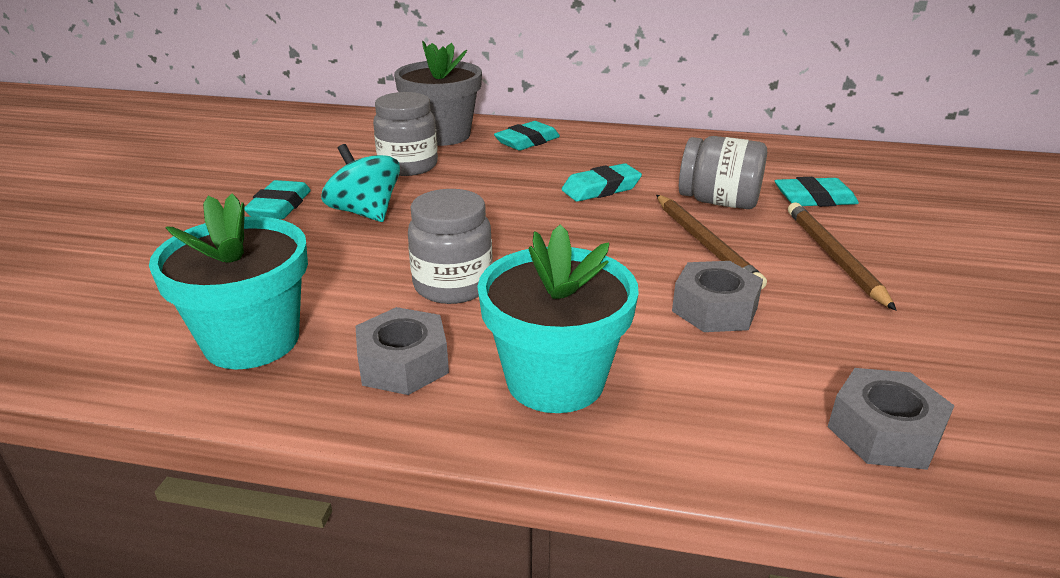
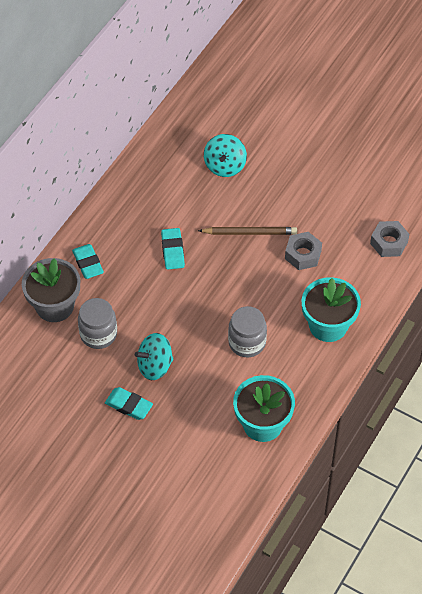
camera: 70 degrees left, 25 degrees up
grey nut [355,307,449,395] -> none
grey jar [679,136,767,209] -> none
turquoise eraser [775,177,859,207] -> turquoise spinning top [204,134,247,177]
brown pencil [788,202,897,311] -> none

